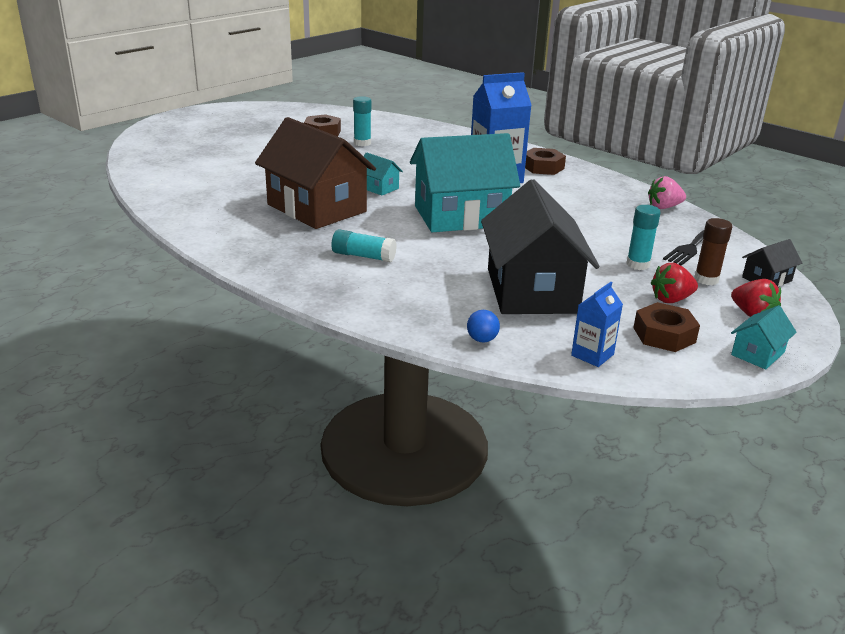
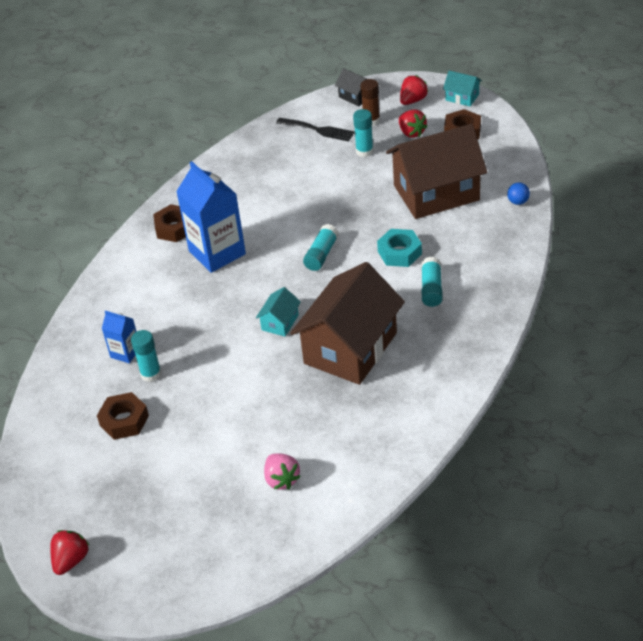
camera: 100 degrees left, 15 degrees up
turquoise house [410,133,520,232] -> turquoise glue stick [303,224,339,271]
black house [481,179,600,314] -> brown house [386,124,487,219]
blue carton [571,282,623,367] -> blue carton moved to [102,311,137,363]
pink strawberry [648,176,686,209] -> pink strawberry moved to [264,454,301,490]
none -> red strawberry [50,530,89,575]
none -> turquoise nut [377,229,422,267]

